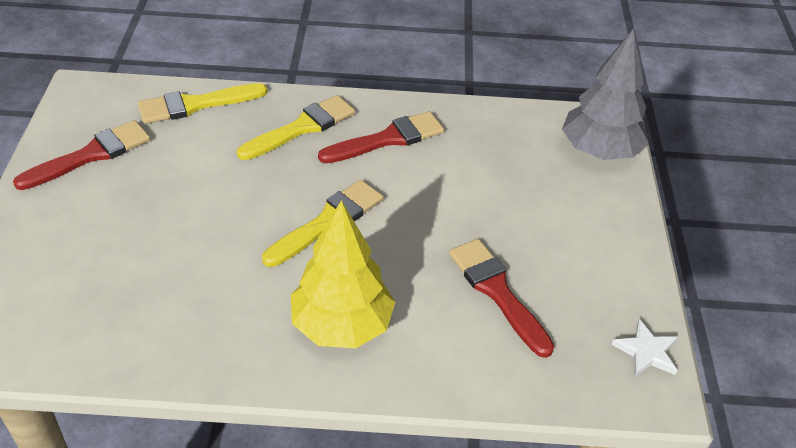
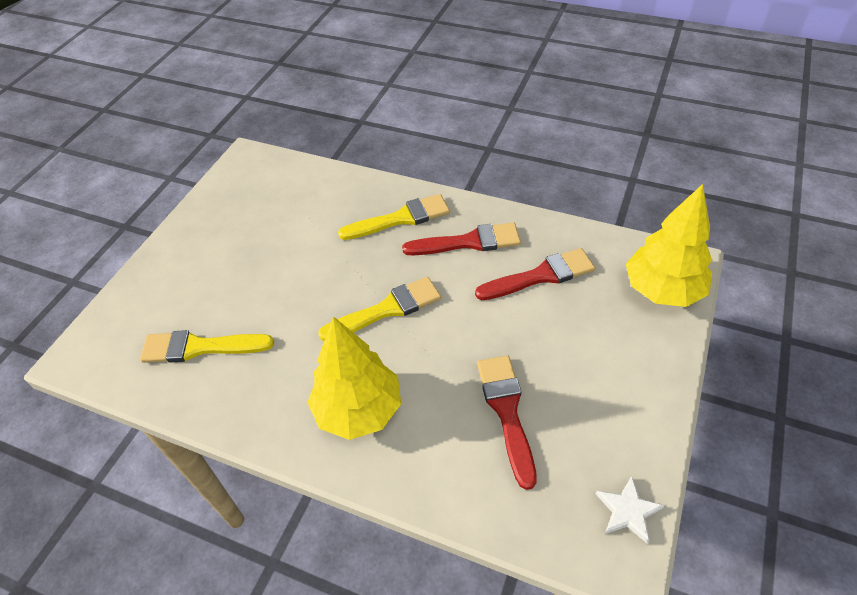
camera: 25 degrees right, 5 degrees up
red brush [13,120,150,190] -> red brush moved to [475,248,595,300]
yellow brush [138,83,267,124] -> yellow brush moved to [140,330,274,363]
grey tree [562,28,649,160] -> yellow tree [626,184,712,307]

